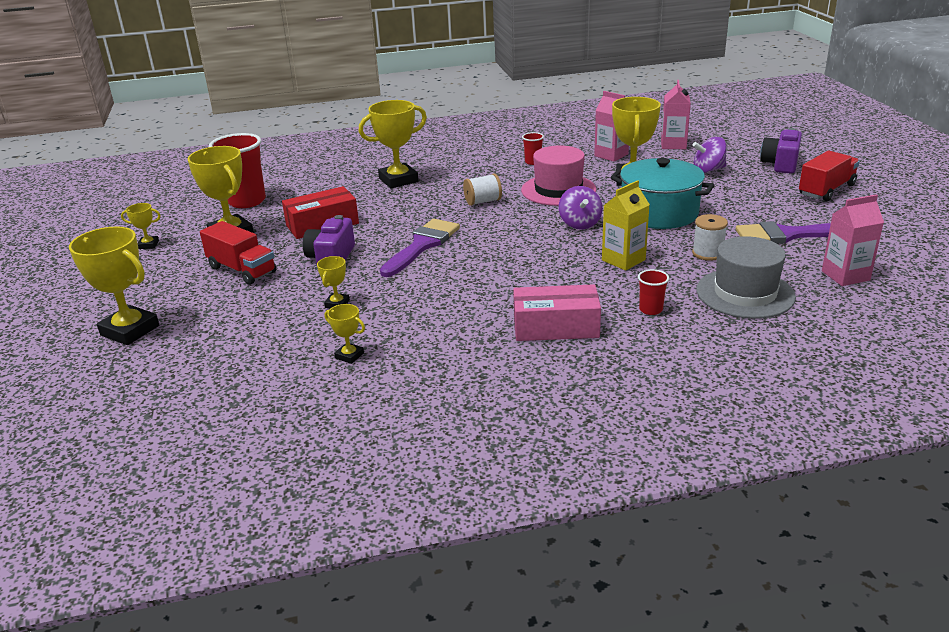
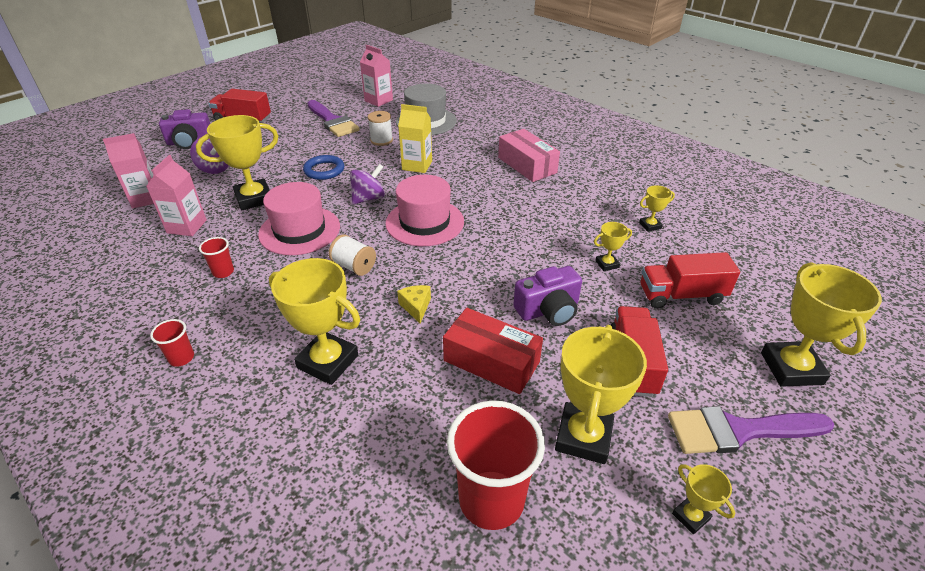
camera: 125 degrees left, 10 degrees up
yellow trophy [325,304,365,364] -> yellow trophy turned 75 degrees clockwise [639,185,675,232]
purple brush [380,219,460,277] -> purple brush moved to [668,406,834,454]
turquoise pot [610,158,714,229] -> blue ring [303,155,344,180]
red cup [638,269,669,315] -> red cup moved to [150,319,194,367]
none -> pink hat [385,175,464,246]
none -> yellow cheese [397,285,431,324]
none -> red truck [640,252,740,309]

